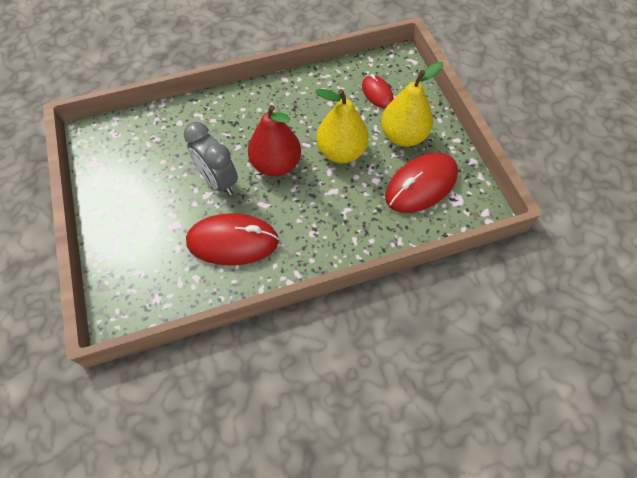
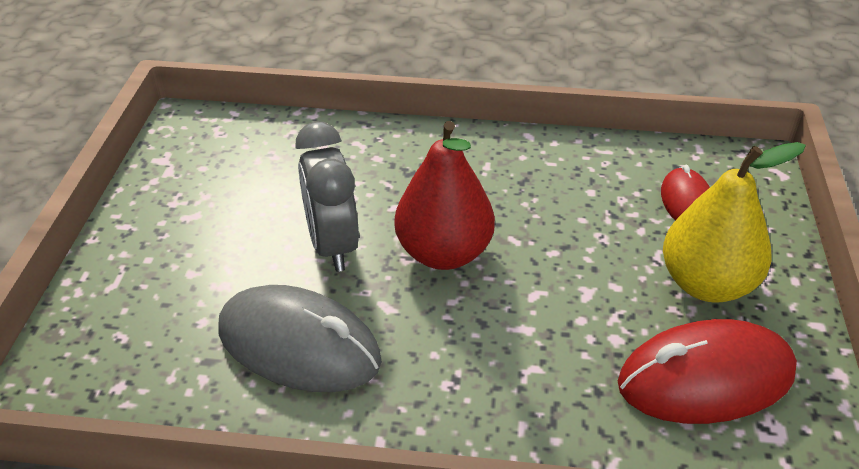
camera: 25 degrees right, 20 degrees down
red mouse [186,213,279,265] -> grey mouse [219,285,382,392]
yellow pear [316,89,369,163] -> none

